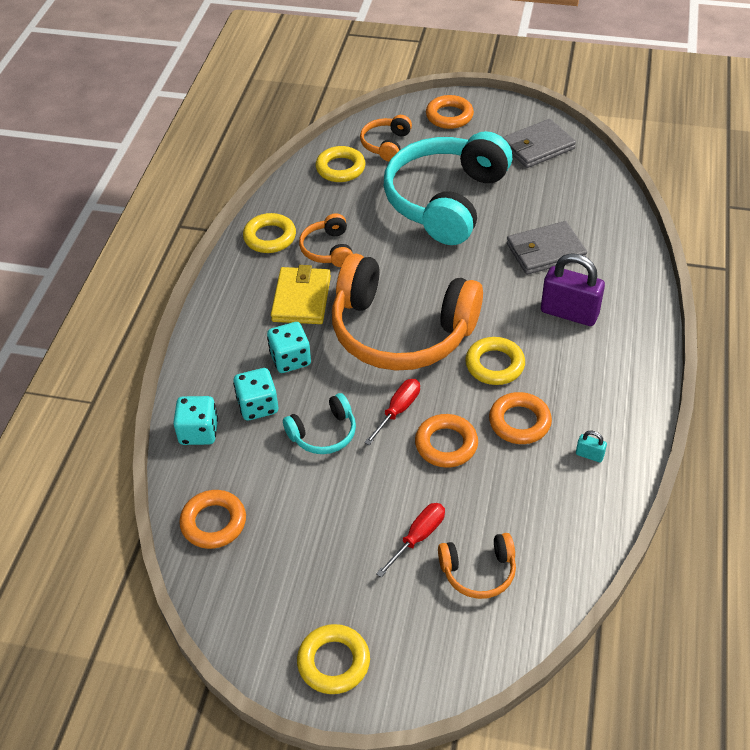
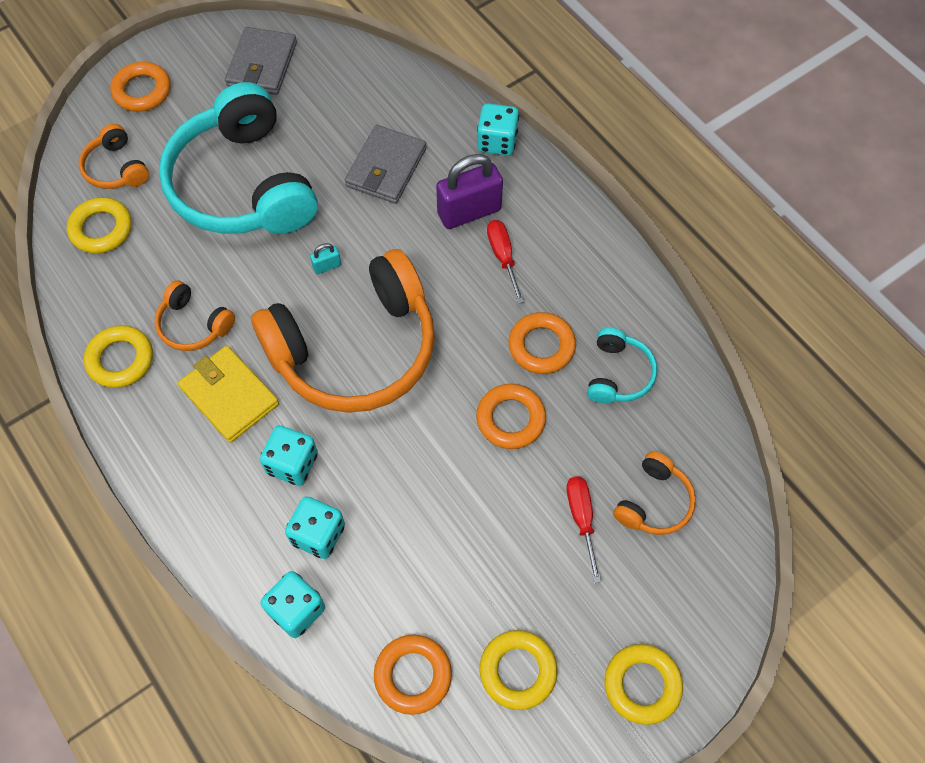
camera: 50 degrees left, 15 degrees up
turquoise headphones [283,393,356,454] -> turquoise headphones moved to [587,328,657,404]
red screwdriver [364,379,420,445] -> red screwdriver moved to [487,220,524,304]
yellow ring [465,337,525,385] -> yellow ring moved to [479,630,558,710]
turquoise padlock [576,430,607,462] -> turquoise padlock moved to [310,243,341,274]
none -> turquoise dice [477,103,519,156]

